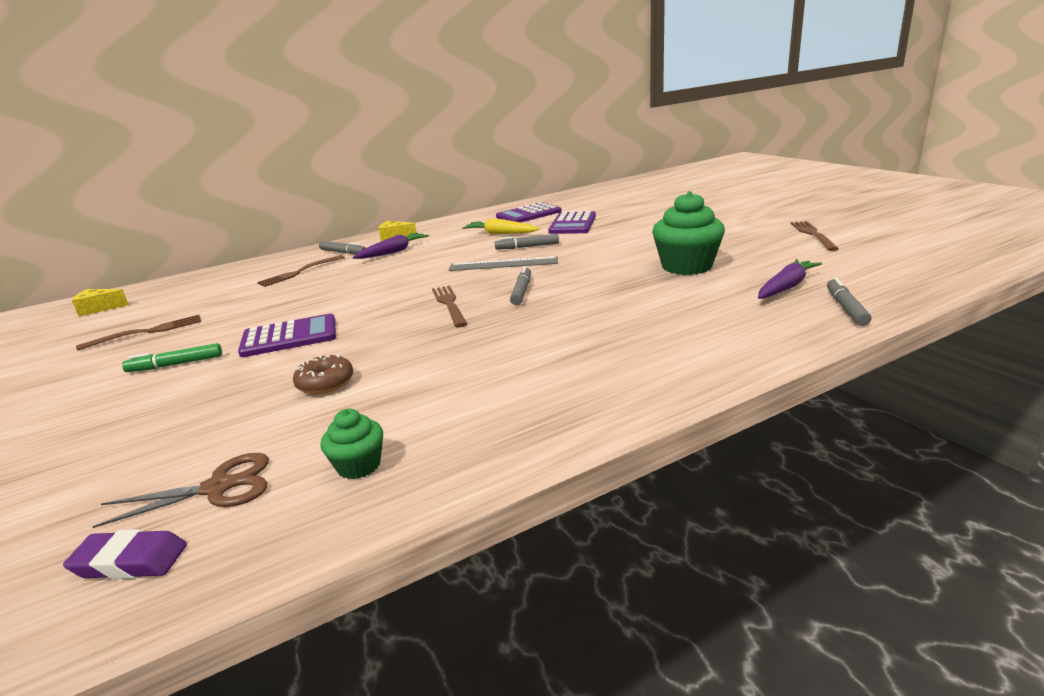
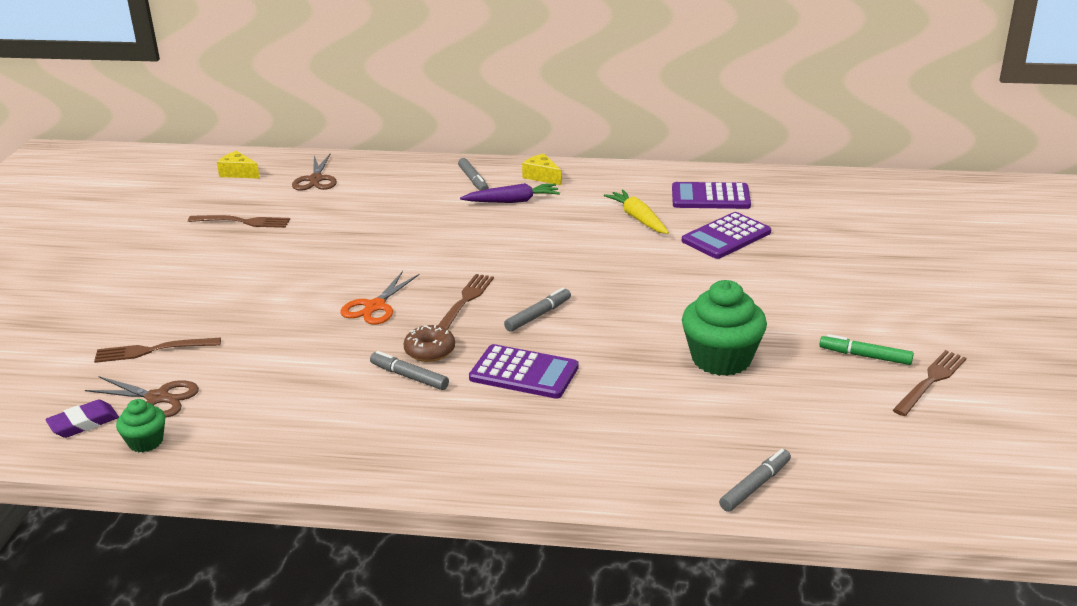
camera: 35 degrees right, 5 degrees up
purple eraser [63,529,187,579] -> purple eraser turned 75 degrees counterclockwise [45,400,119,438]
green marker [122,343,222,372] -> green marker moved to [819,334,914,365]
purple calculator [238,314,336,357] -> purple calculator moved to [469,344,579,399]
brown fork [257,255,345,287] -> brown fork moved to [94,338,221,363]
brown donut [293,355,353,395] -> brown donut moved to [403,325,455,362]
green cupcake [321,409,383,479] -> green cupcake moved to [116,399,165,452]
grey ruler [449,256,558,271] -> none
grey marker [495,234,559,250] -> grey marker moved to [370,351,449,390]
purple carrot [758,259,822,299] -> none
none -> brown scissors [292,154,337,191]
none -> orange scissors [340,271,420,324]

